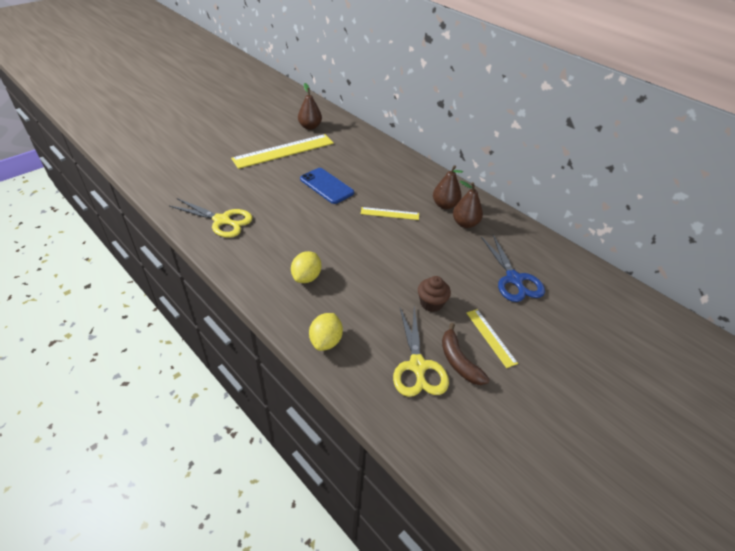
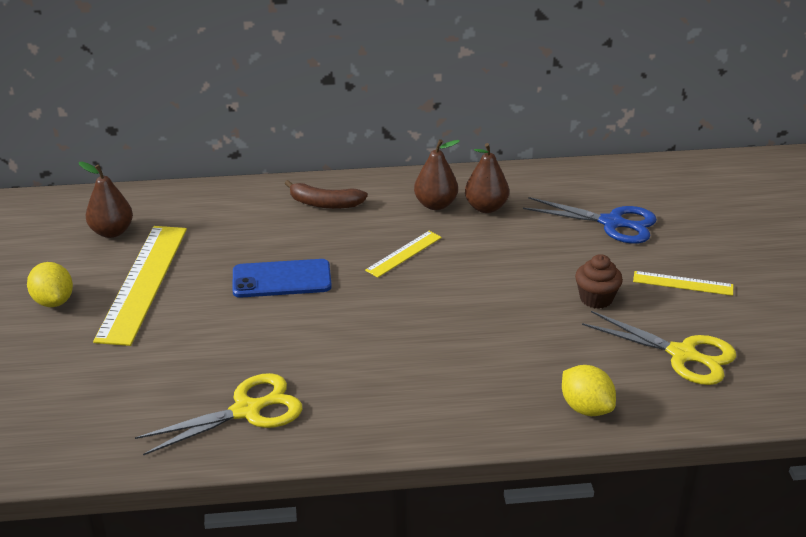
camera: 50 degrees left, 10 degrees down
yellow lemon [291,251,321,283] -> yellow lemon moved to [27,262,73,307]
brown banana [442,323,490,385] -> brown banana moved to [284,180,368,209]

